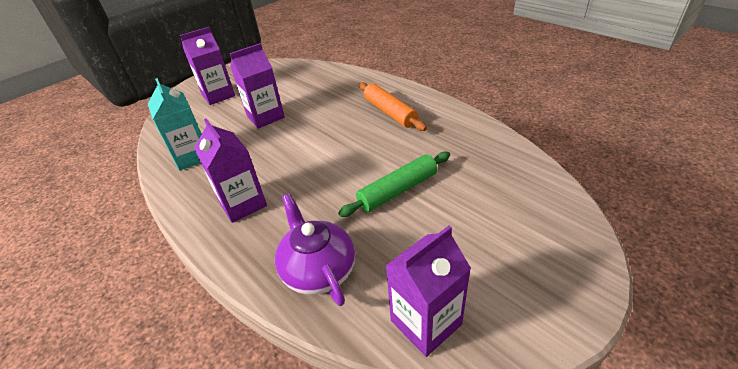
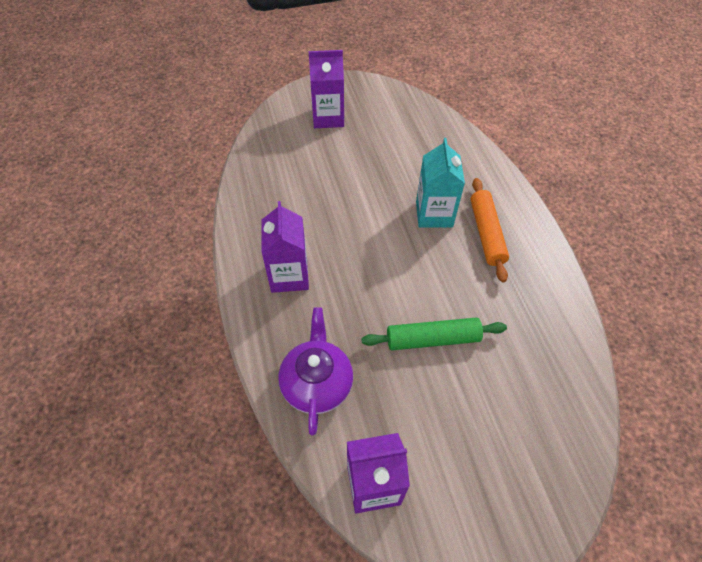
camera: 25 degrees right, 15 degrees up
turquoise carton [148,78,202,171] -> turquoise carton moved to [416,138,465,228]
purple carton [230,43,285,129] -> none

